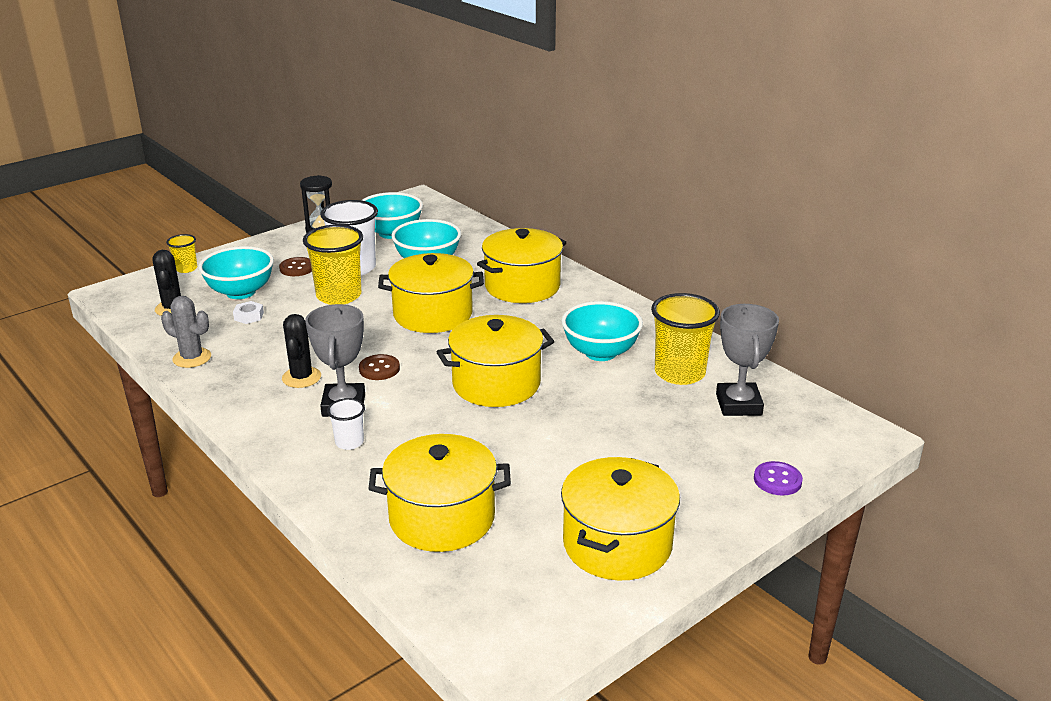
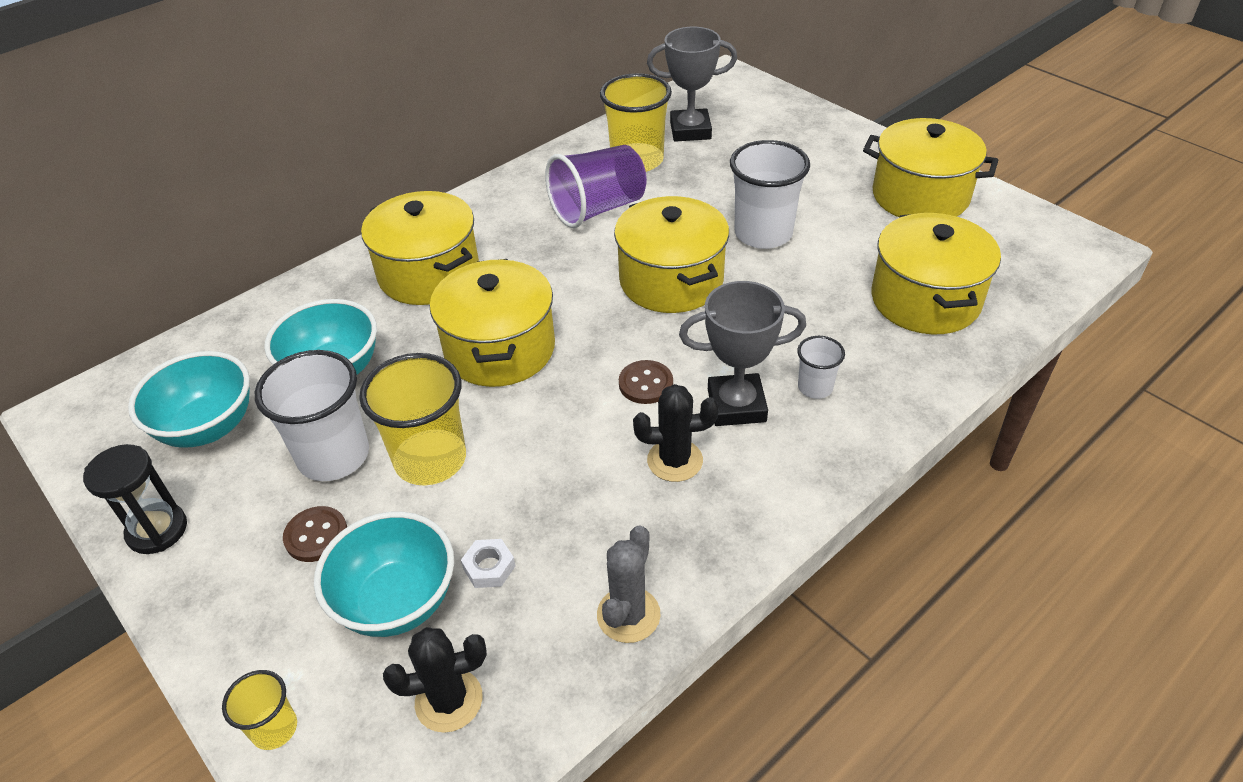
camera: 90 degrees left, 15 degrees up
turquoise bowl [562,301,643,361] -> purple cup [545,145,647,228]
purple button [754,461,803,495] -> none
none -> white cup [730,140,810,249]

